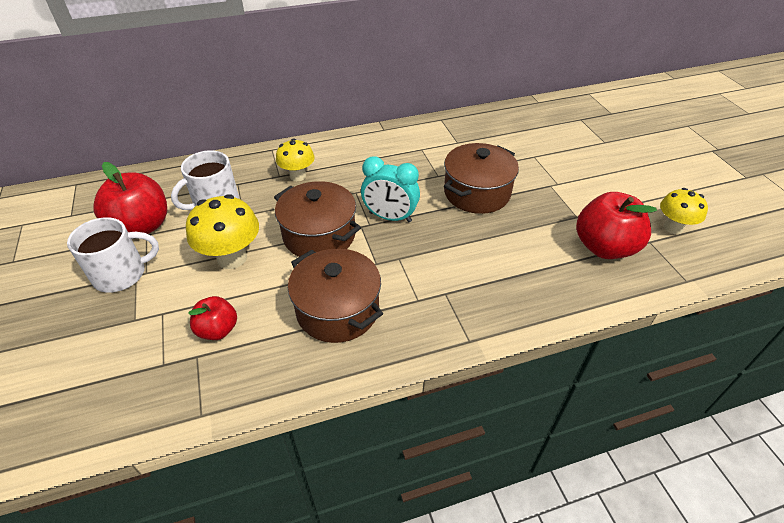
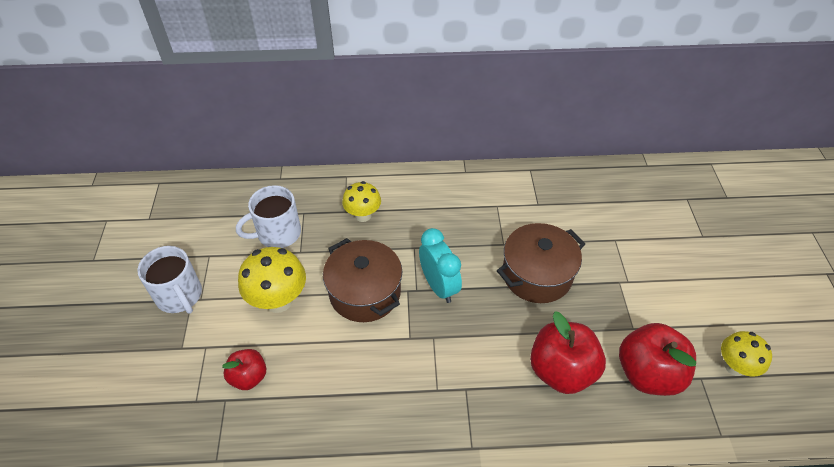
camera: 15 degrees right, 5 degrees up
white mug [67,217,159,293] -> white mug turned 60 degrees clockwise [137,246,202,314]
red apple [93,162,167,234] -> red apple moved to [530,311,606,394]
brown pot [288,249,383,343] -> none
turquoise clock [361,156,420,222] -> turquoise clock turned 150 degrees counterclockwise [419,228,462,303]

